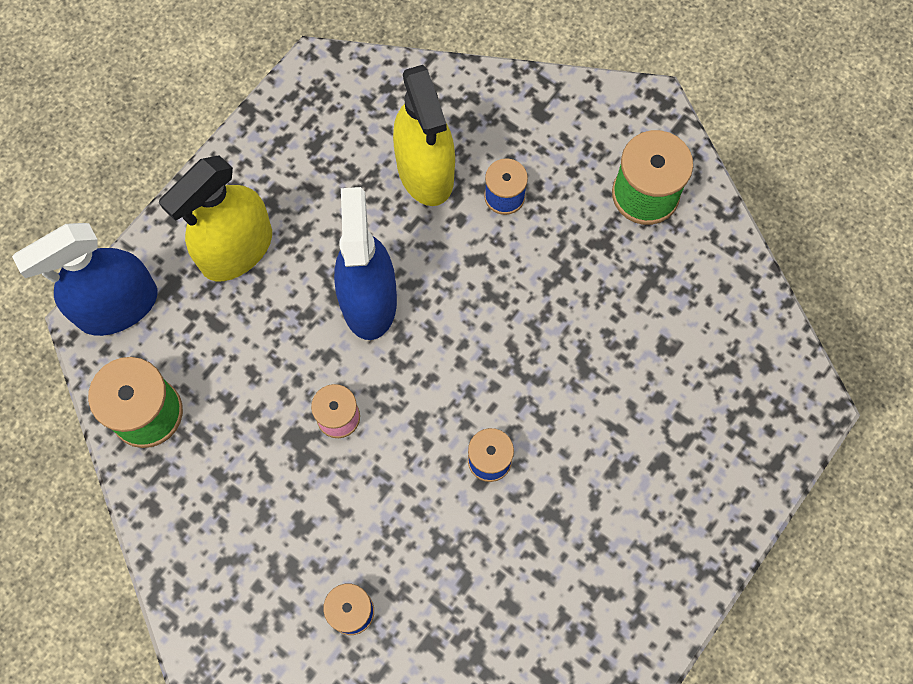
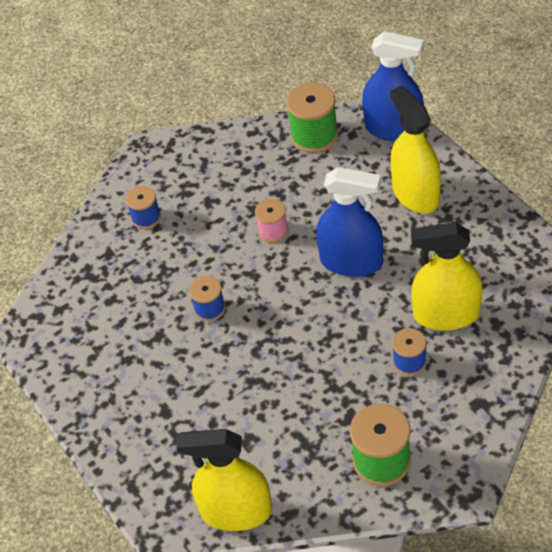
camera: 115 degrees right, 20 degrees down
blue spray bottle [12,223,158,336] -> blue spray bottle turned 120 degrees clockwise [362,31,424,142]
none -> yellow spray bottle [177,429,272,531]

